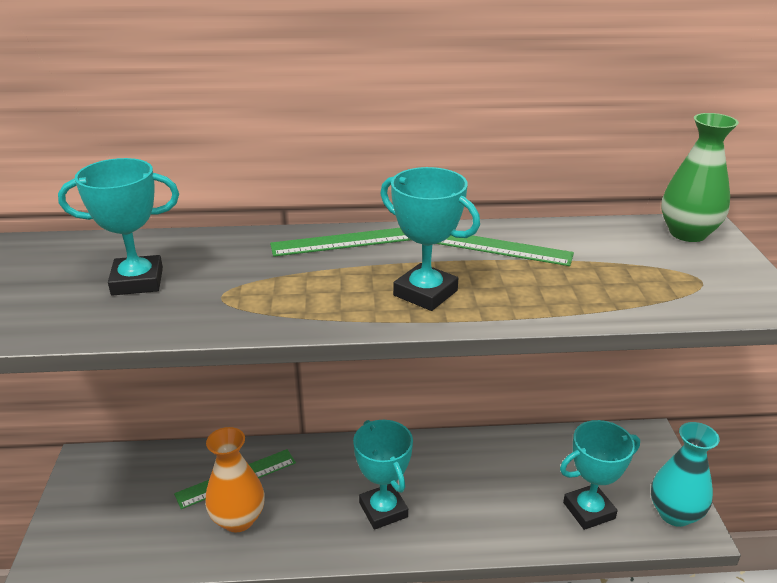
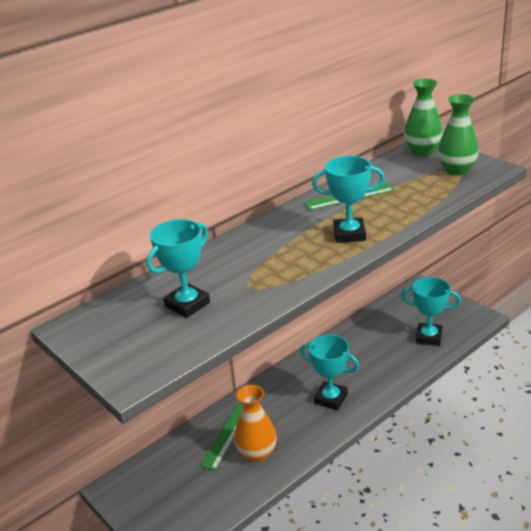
camera: 35 degrees left, 0 degrees up
green ruler [270,228,411,257] -> none
turquoise trophy [560,420,640,530] -> turquoise trophy turned 75 degrees clockwise [401,277,461,346]
turquoise vase [651,422,720,527] -> none
none -> green vase [438,94,479,175]

